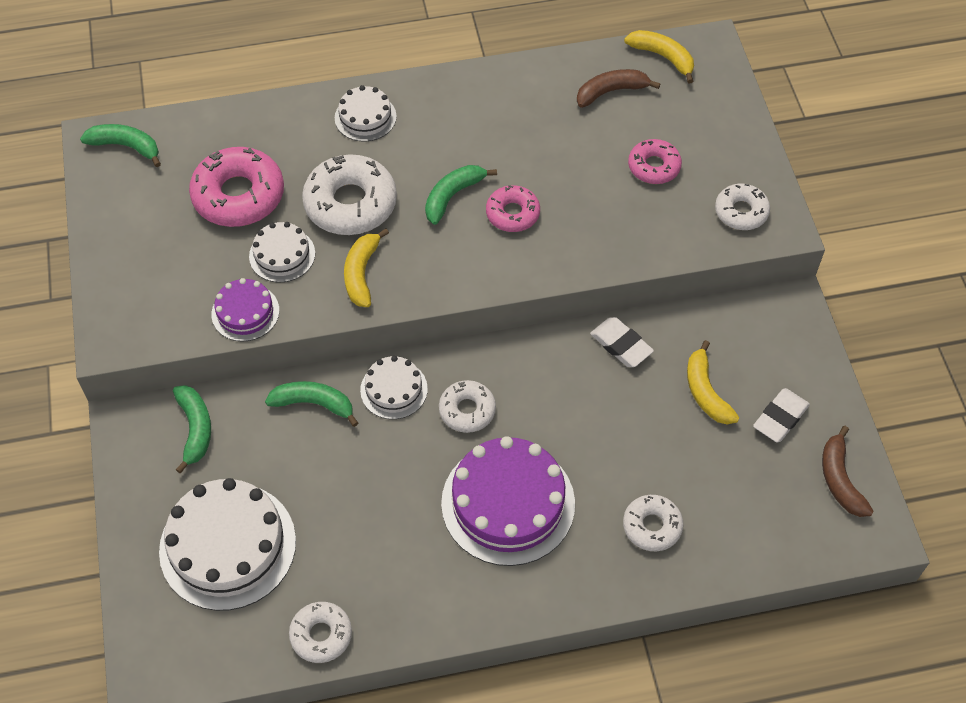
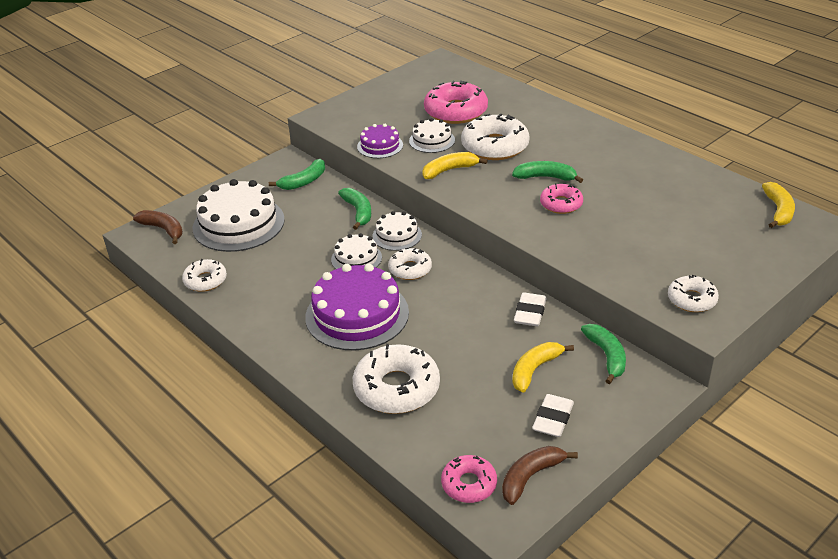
camera: 60 degrees right, 20 degrees down
green banana [80,124,161,167] -> green banana moved to [581,324,626,384]
white cake [335,85,397,142] -> white cake moved to [331,233,382,269]
brown banana [577,69,660,108] -> brown banana moved to [133,210,183,244]
white donut [623,495,683,551] -> white donut [353,344,440,414], size x1.73
pink donut [628,139,682,184] -> pink donut moved to [441,455,497,503]
white eraser [753,388,810,443] -> white eraser turned 75 degrees counterclockwise [532,394,574,437]

